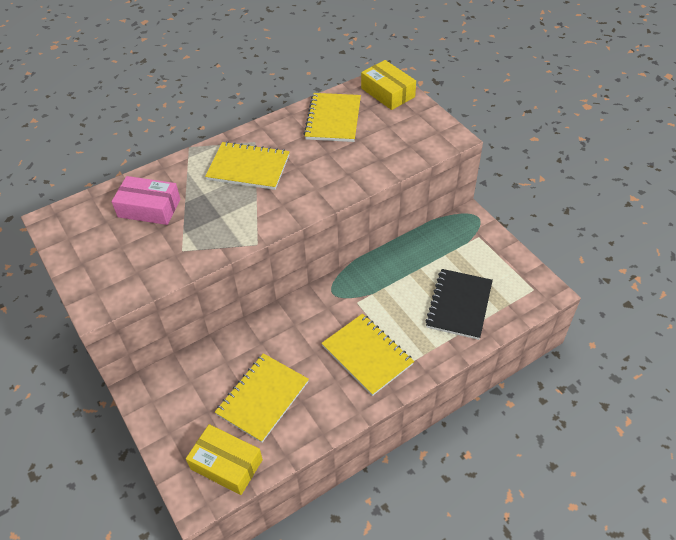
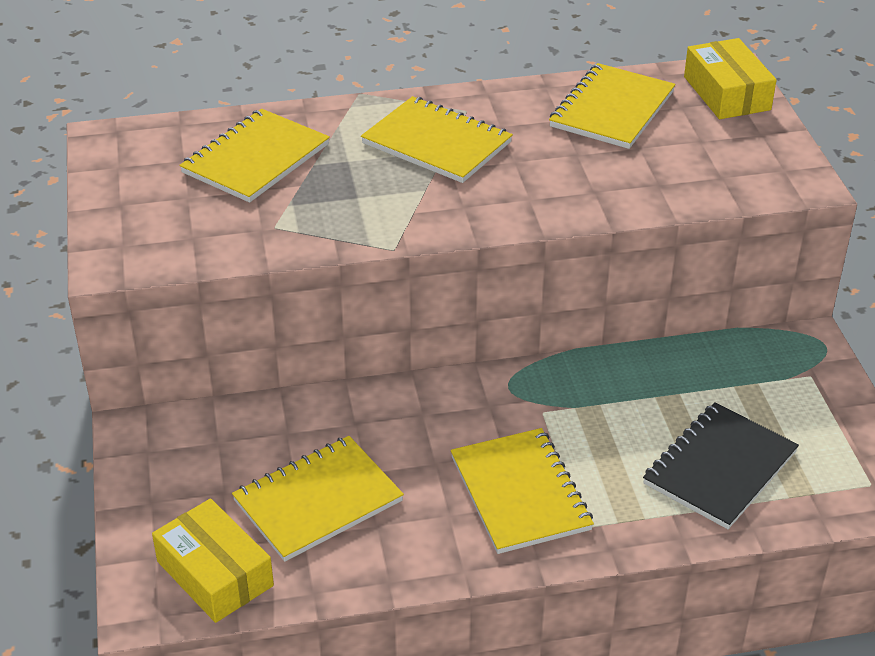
camera: 20 degrees right, 10 degrees down
pink box [111,176,180,225] -> yellow notebook [179,109,330,203]

